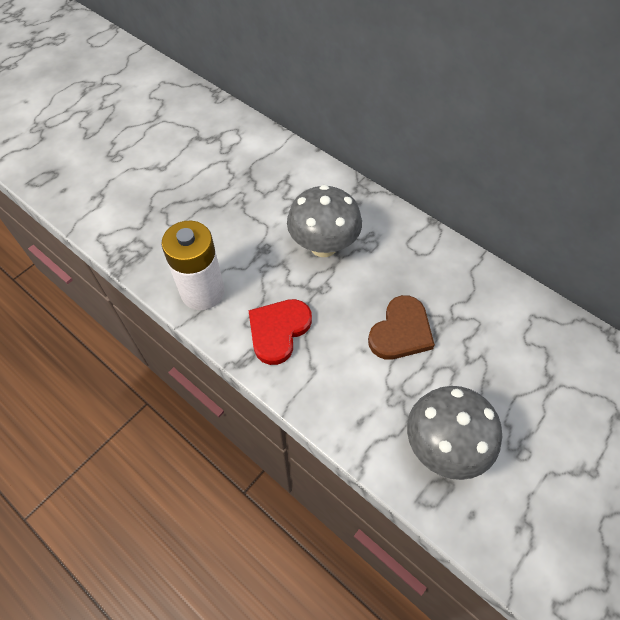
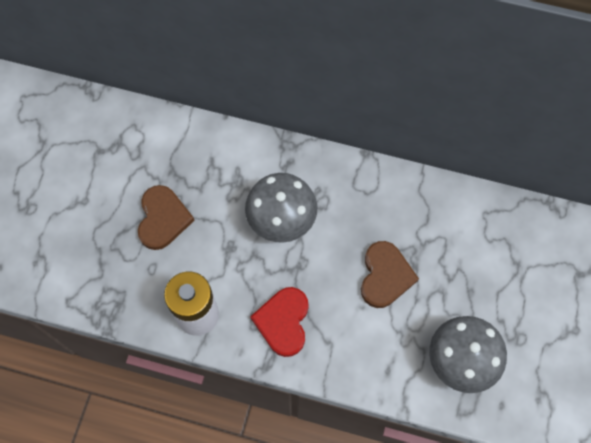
camera: 25 degrees left, 10 degrees up
none -> brown heart [138,185,195,250]

